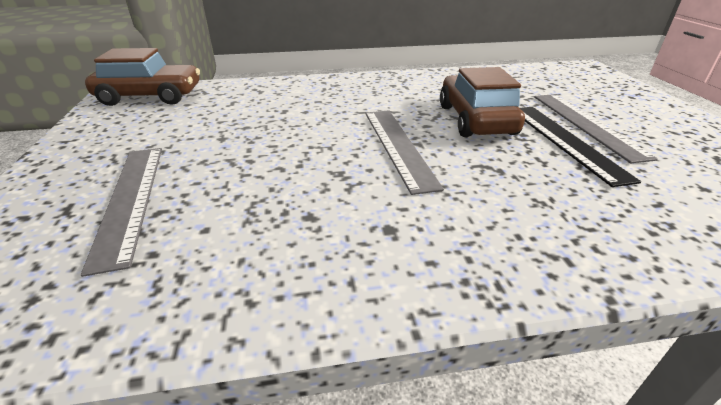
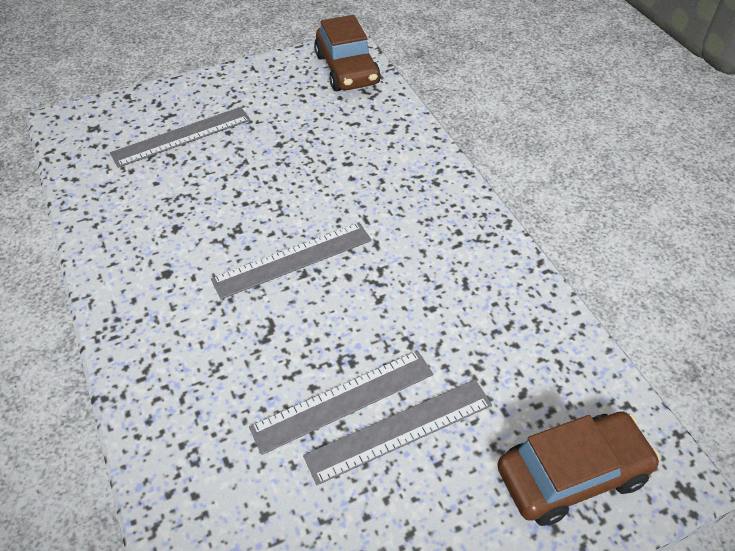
camera: 75 degrees right, 15 degrees up
brown car [440,67,525,137] -> brown car moved to [497,411,661,526]
black ruler [520,107,641,187] -> grey ruler [249,350,433,455]

